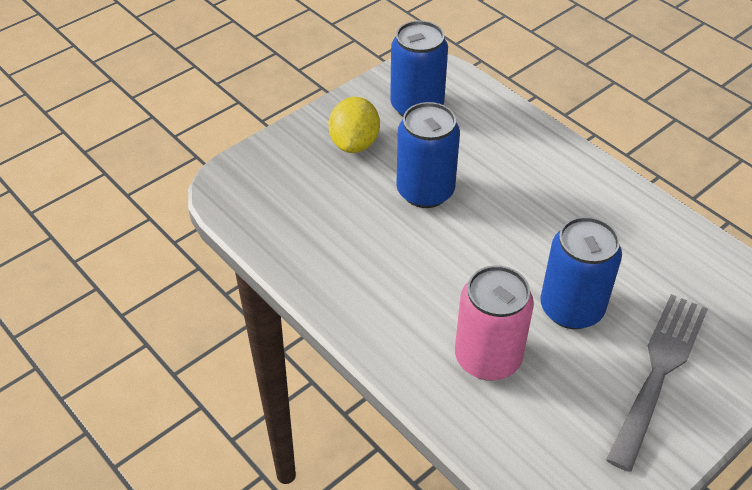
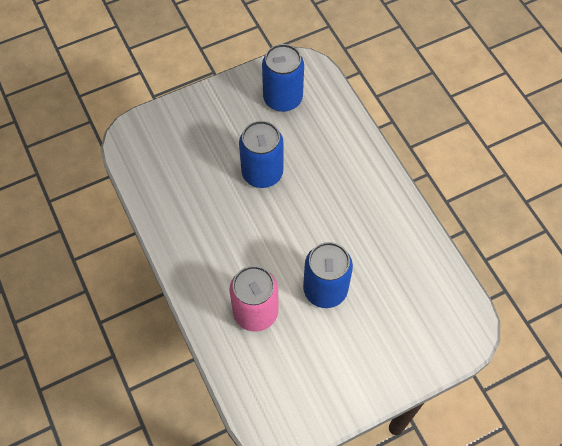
camera: 15 degrees right, 15 degrees up
yellow lemon [328,97,380,153] -> none
grey fork [606,294,708,472] -> none

